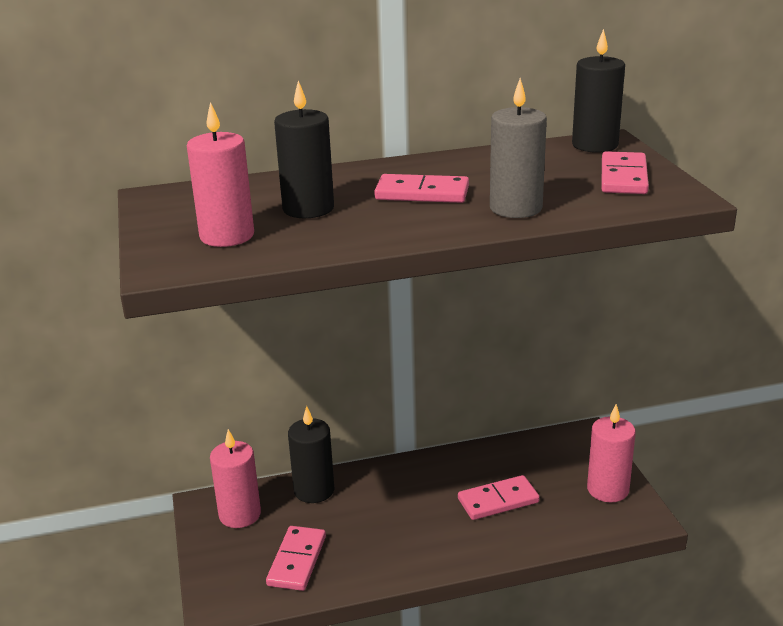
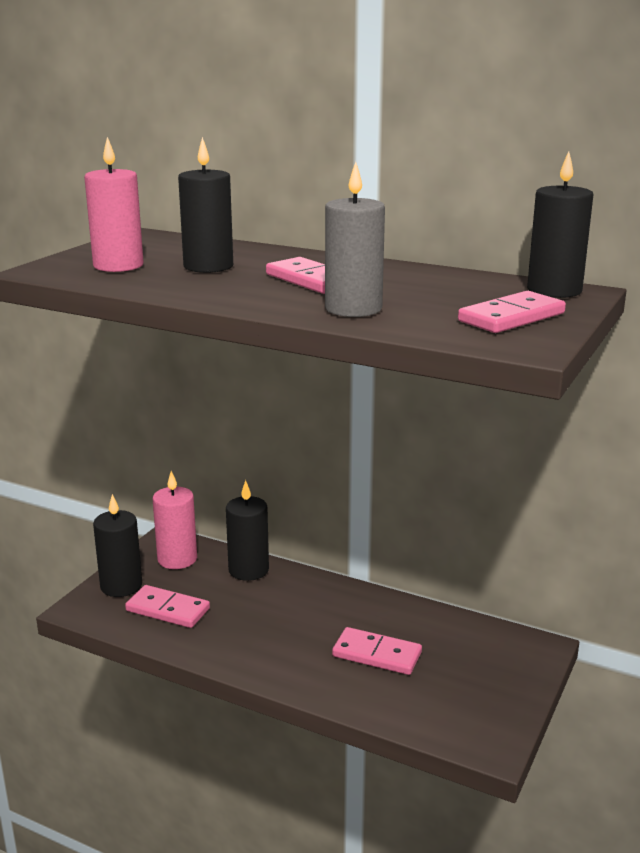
camera: 40 degrees right, 5 degrees down
pink domino [266,526,326,591] -> pink domino turned 60 degrees clockwise [125,585,210,628]
pink candle [587,404,636,502] -> none
none -> black candle [93,494,142,597]

